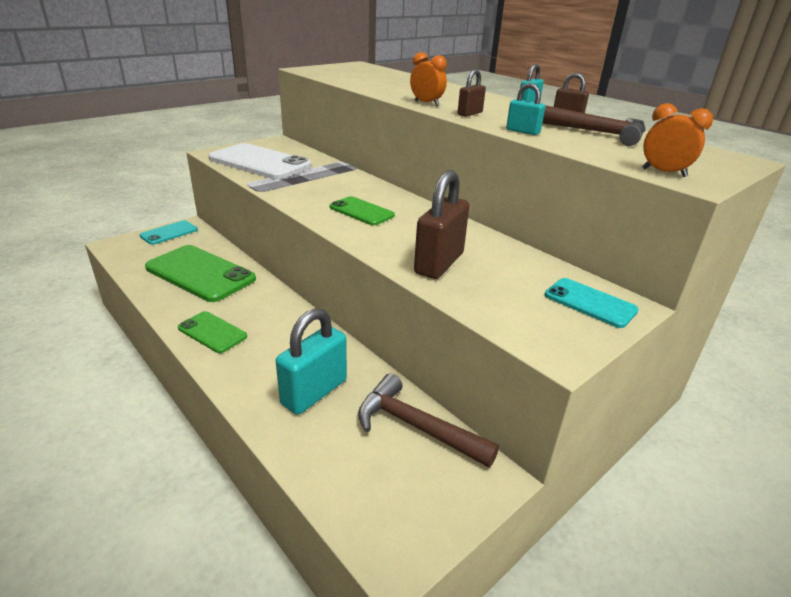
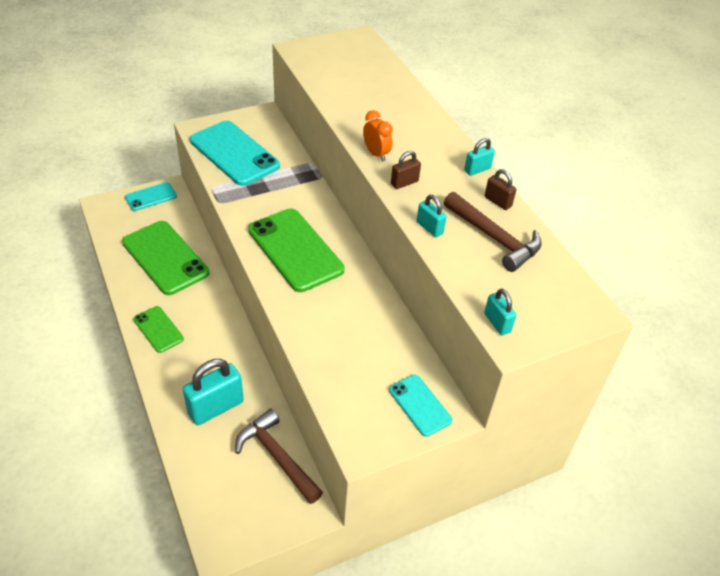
camera: 15 degrees right, 15 degrees up
white phone [208,143,311,180] -> turquoise phone [190,121,280,186]
green phone [330,196,395,225] -> green phone [248,209,344,292], size x1.87
brown padlock [414,170,469,279] -> none
orange clock [642,103,713,177] -> turquoise padlock [484,288,516,335]

